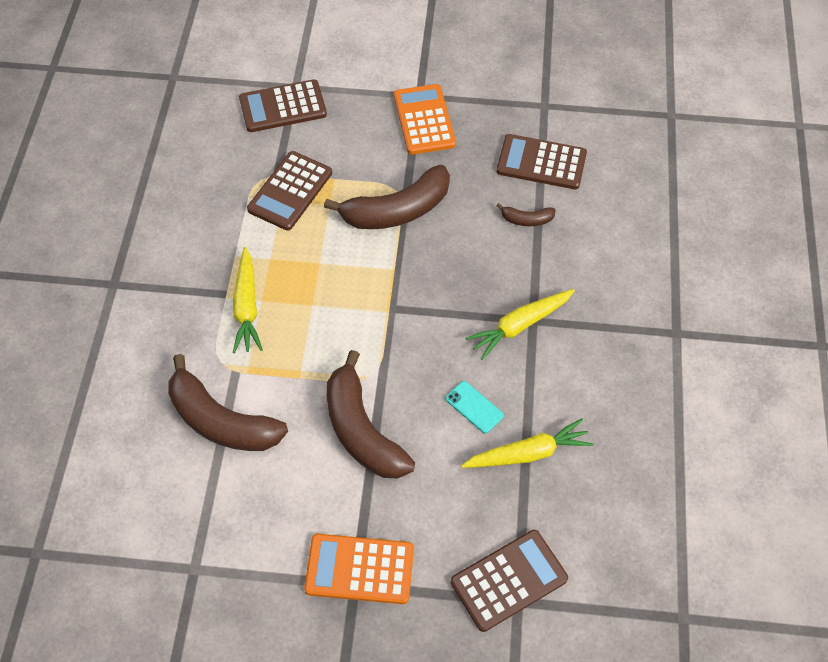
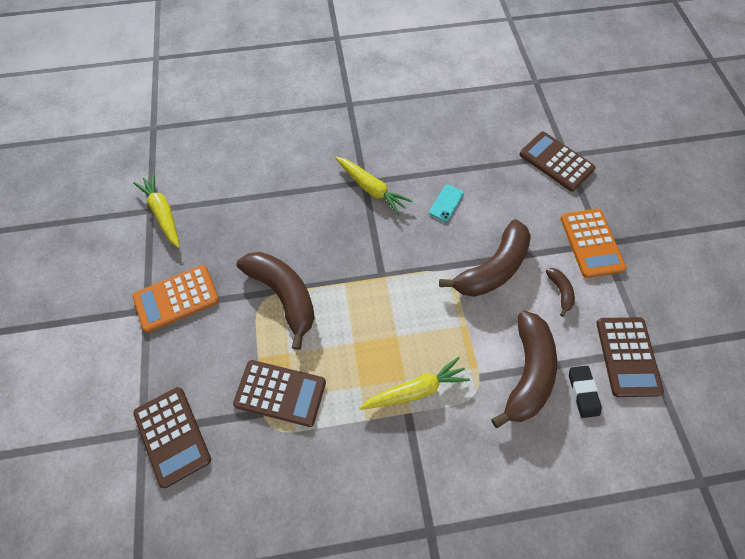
camera: 105 degrees left, 5 degrees up
yellow carrot [461,418,593,468] -> yellow carrot moved to [133,173,180,248]
brown banana [496,203,556,226] -> brown banana moved to [546,268,575,317]
brown calculator [497,134,587,189] -> brown calculator moved to [596,317,664,397]
none -> black eraser [569,366,602,418]

